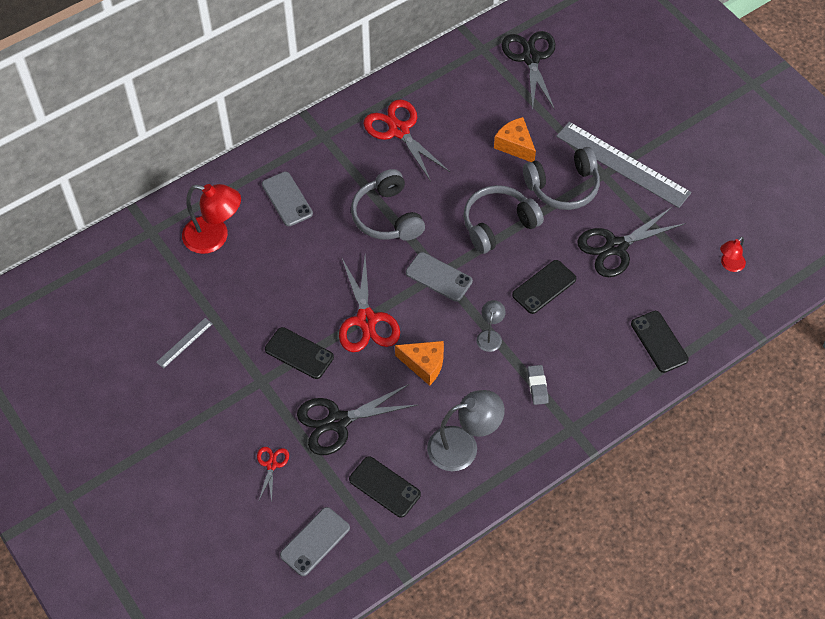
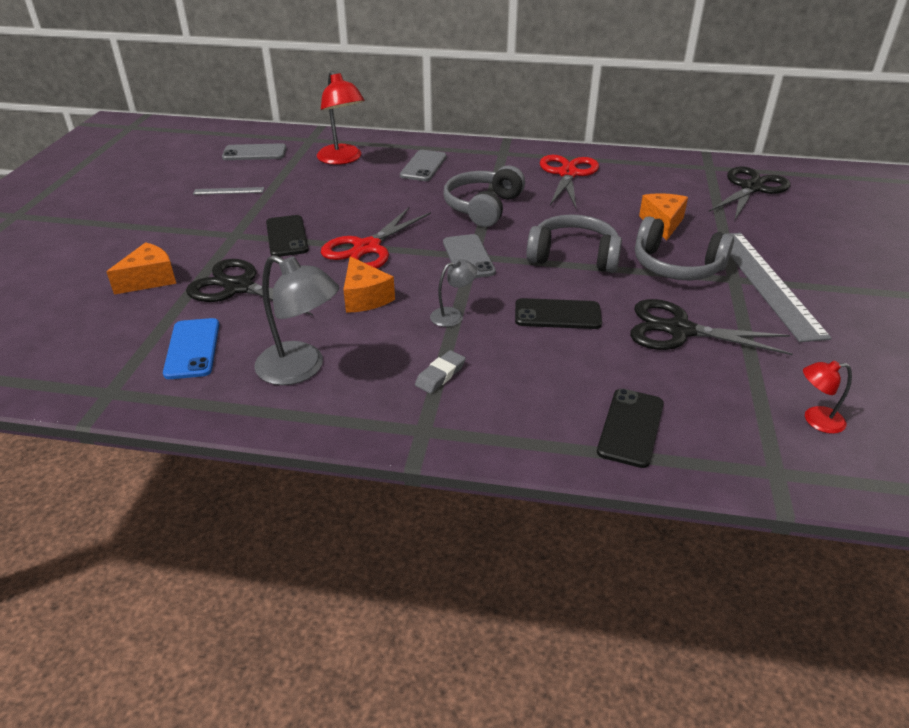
camera: 45 degrees right, 20 degrees down
red scissors [257,447,289,502] -> orange cheese [107,242,176,295]
grey phone [280,507,350,576] -> grey phone moved to [222,143,286,160]
black phone [349,456,421,518] -> blue phone [163,318,219,379]

